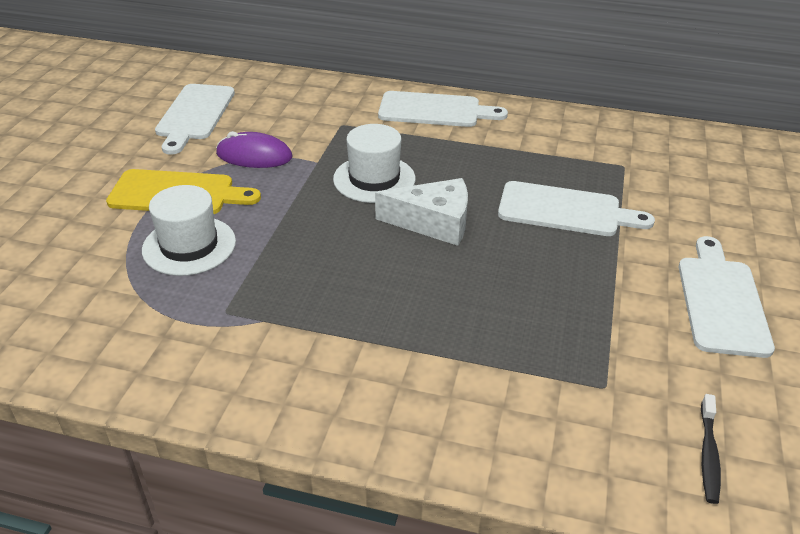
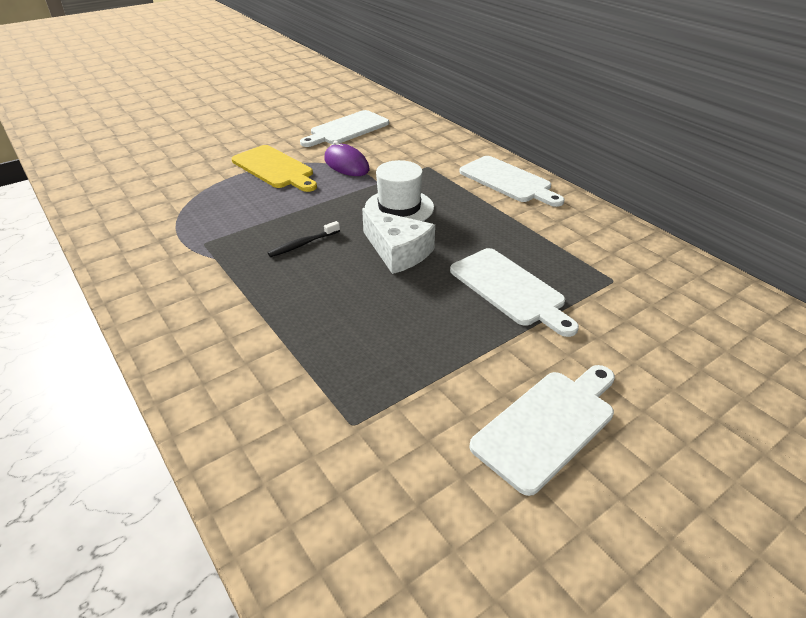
camera: 40 degrees right, 0 degrees up
white hat [142,185,236,276] -> none
black toothbrush [701,394,721,504] -> black toothbrush moved to [268,221,340,257]

